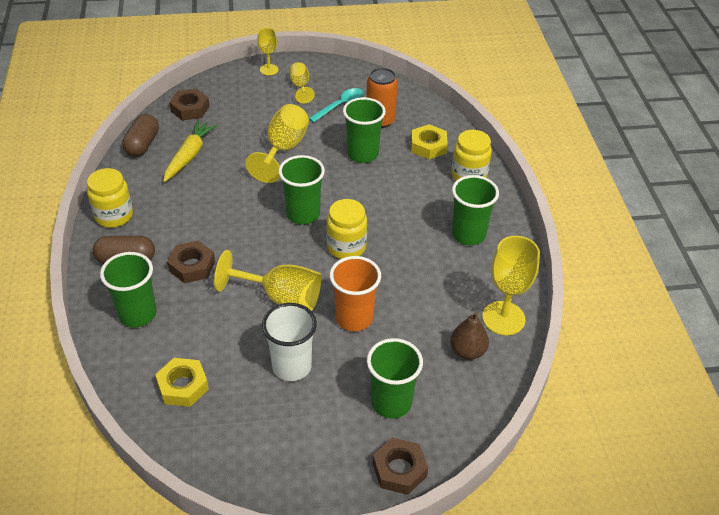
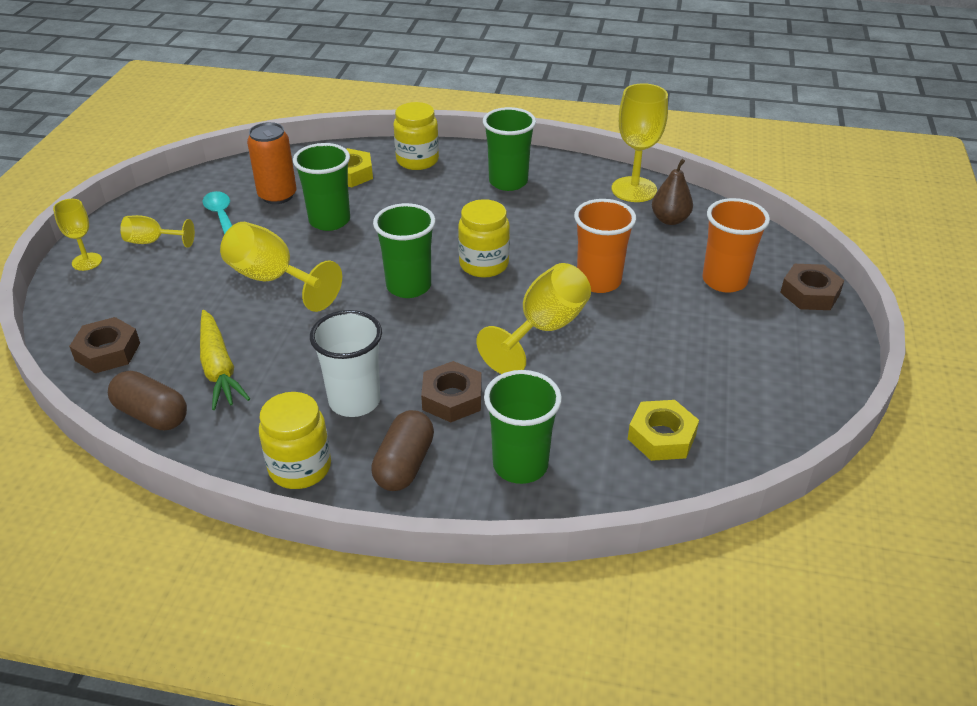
camera: 70 degrees left, 5 degrees down
yellow carrot [163,120,218,182] -> yellow carrot turned 150 degrees counterclockwise [200,310,250,410]
white cup [262,303,317,381] -> white cup moved to [310,310,382,417]
green cup [367,338,423,419] -> orange cup [703,198,770,293]

